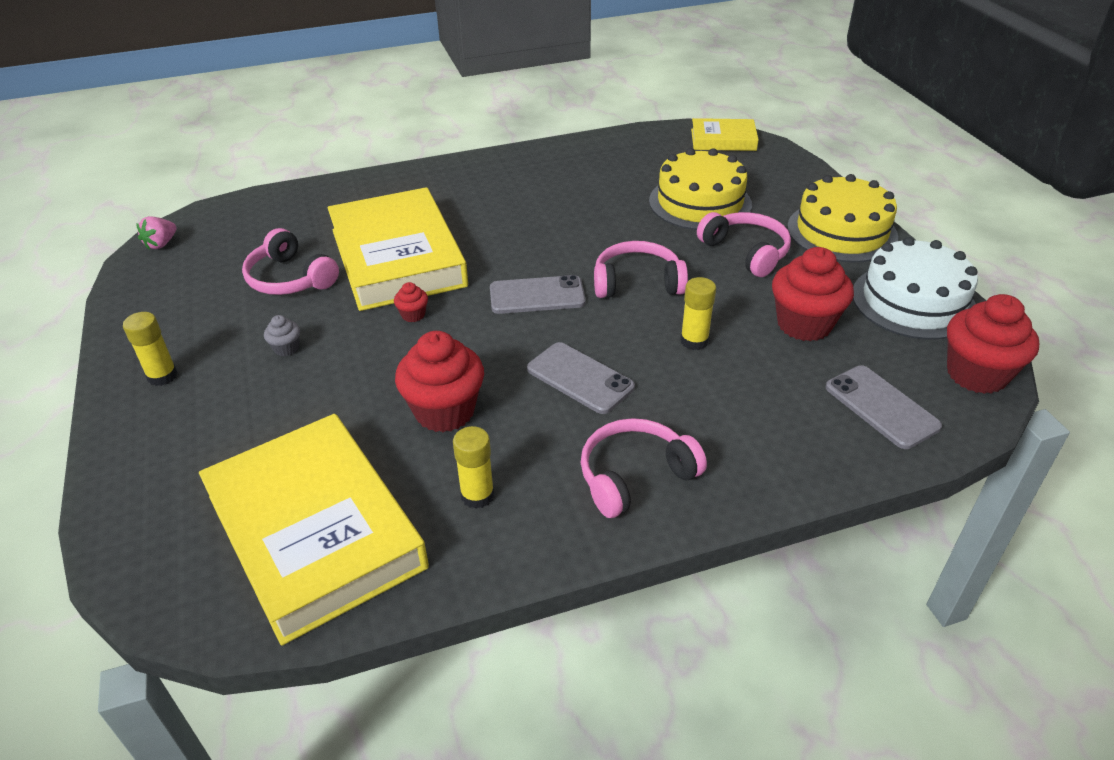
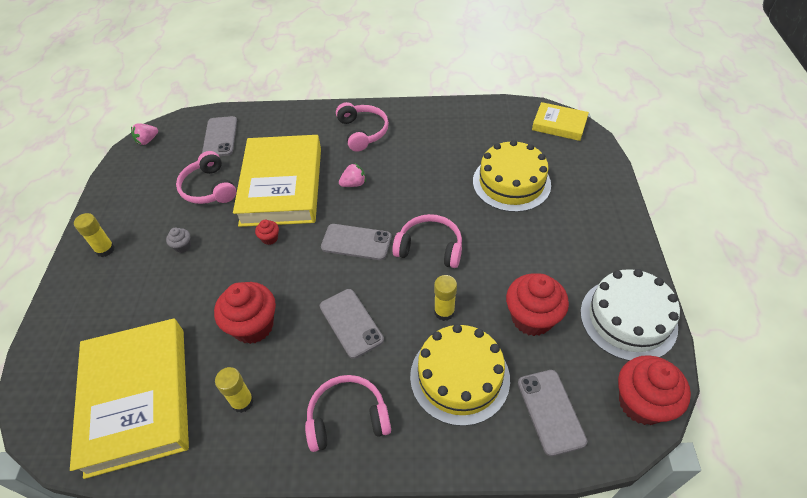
camera: 20 degrees right, 10 degrees up
pink headphones [697,212,791,277] -> pink headphones moved to [336,102,389,152]
yellow cake [787,174,898,263] -> yellow cake moved to [410,324,510,426]
none -> grey phone [202,116,237,156]
none -> pink strawberry [339,163,366,187]

